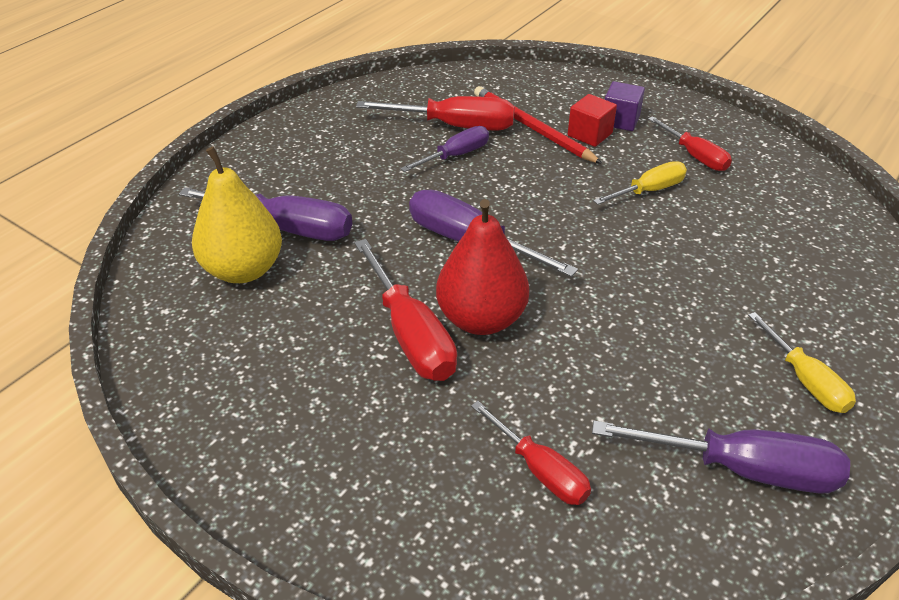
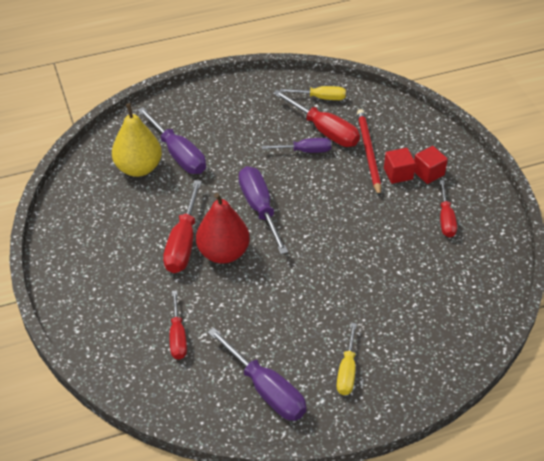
camera: 35 degrees right, 5 degrees up
yellow screwdriver [593,161,687,205] -> yellow screwdriver moved to [280,86,346,100]
purple cube [605,81,645,131] -> red cube [414,146,448,184]

